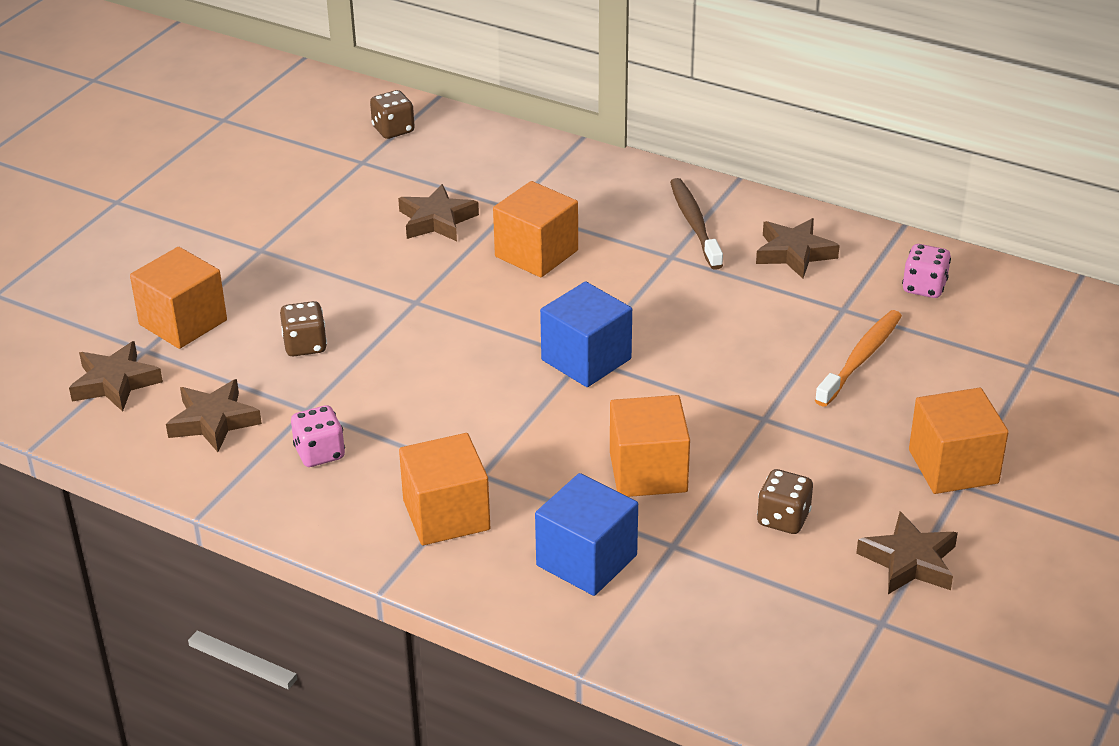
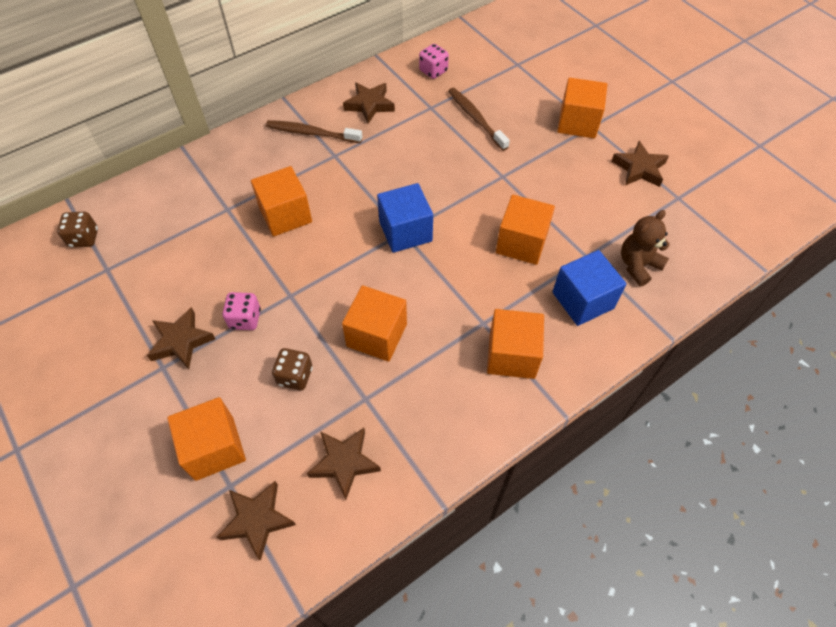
camera: 65 degrees left, 20 degrees up
pink dice [291,405,345,467] -> pink dice moved to [222,292,261,330]
brown star [398,184,479,241] -> brown star moved to [147,307,215,369]
brown dice [757,469,813,534] -> none
orange toothbrush [815,310,902,407] -> brown toothbrush [448,88,510,151]
none -> orange cube [342,285,407,362]
none -> brown teddy bear [621,210,670,286]

